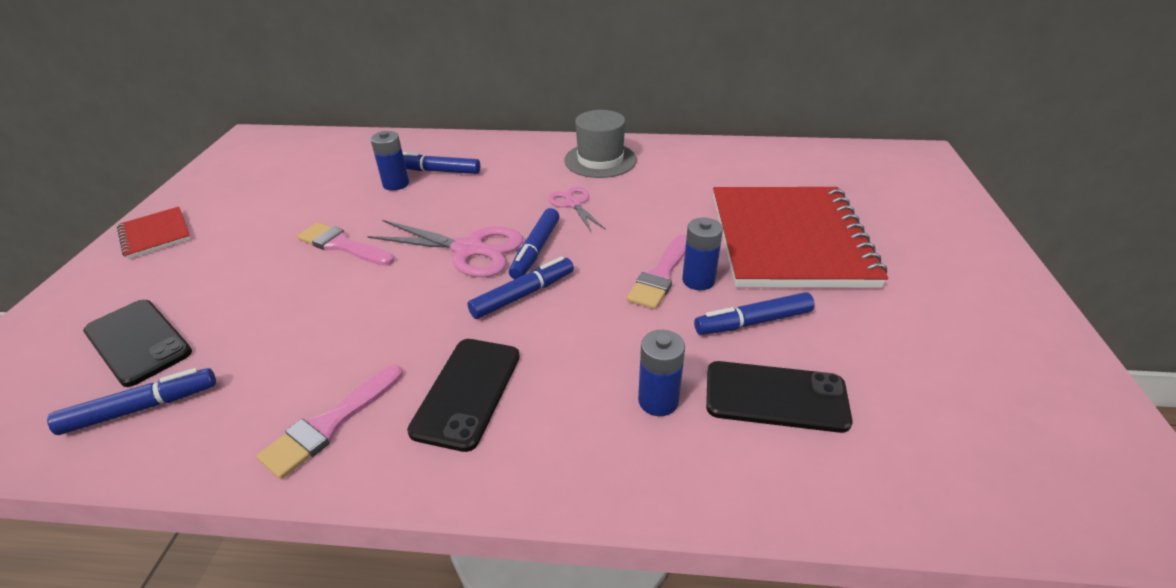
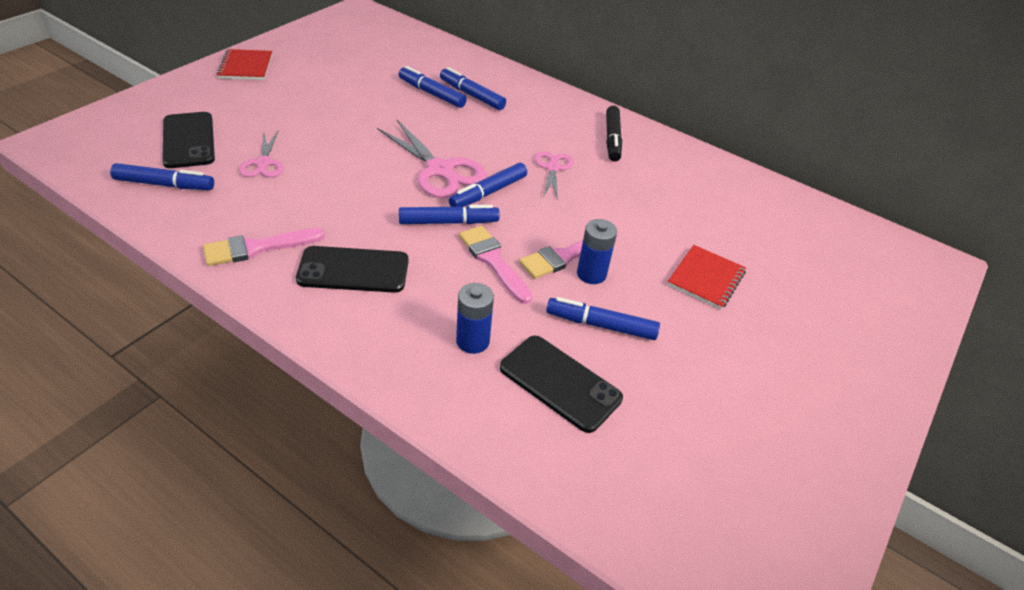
camera: 25 degrees right, 5 degrees up
pink brush [297,223,394,266] -> pink brush moved to [459,225,532,304]
blue battery [370,131,409,191] -> blue marker [399,66,467,108]
black phone [407,339,520,452] -> black phone turned 45 degrees clockwise [296,246,409,293]
grey hat [564,110,637,178] -> black marker [606,106,622,162]
red notebook [713,187,888,288] -> red notebook [667,245,746,310], size x0.44
none -> pink scissors [239,131,283,178]

